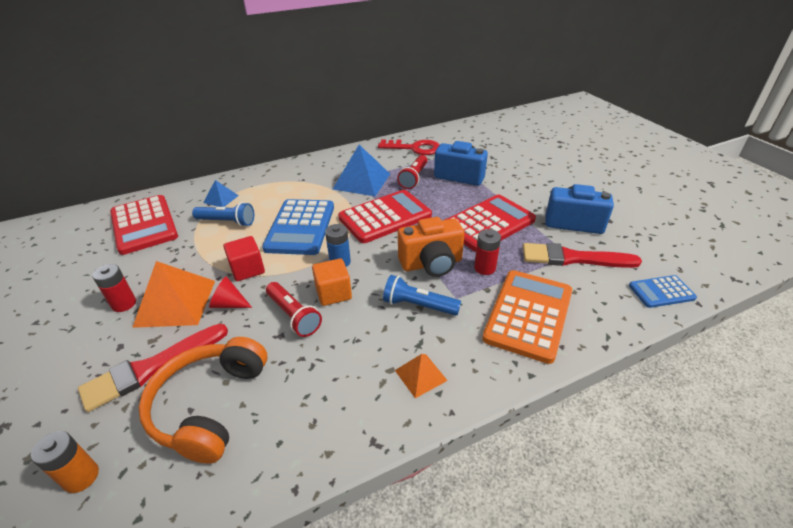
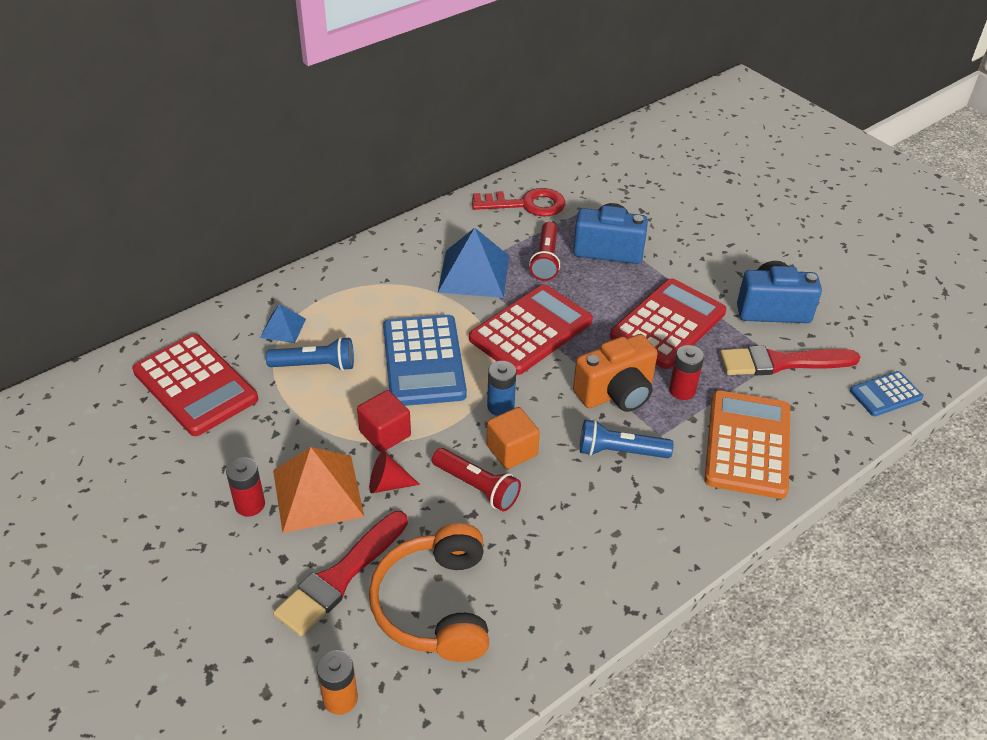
camera: 15 degrees left, 5 degrees up
orange pyramid [395,354,448,398] -> none

